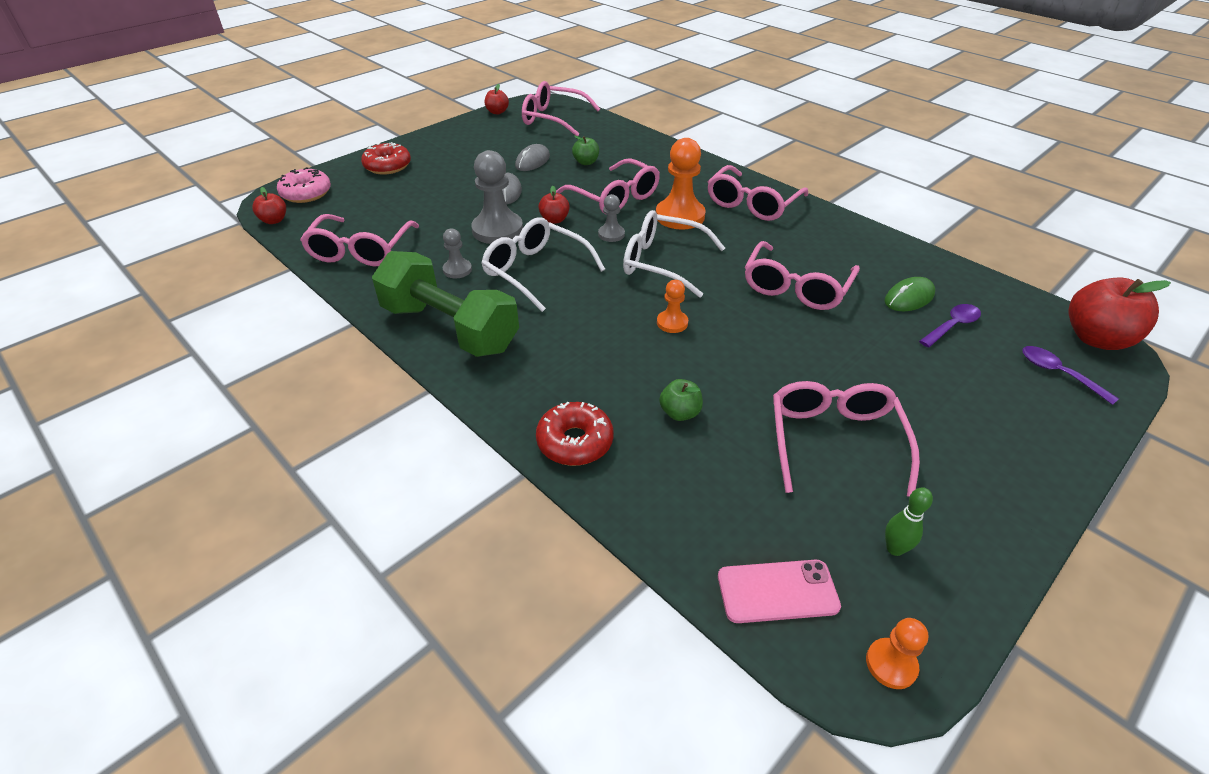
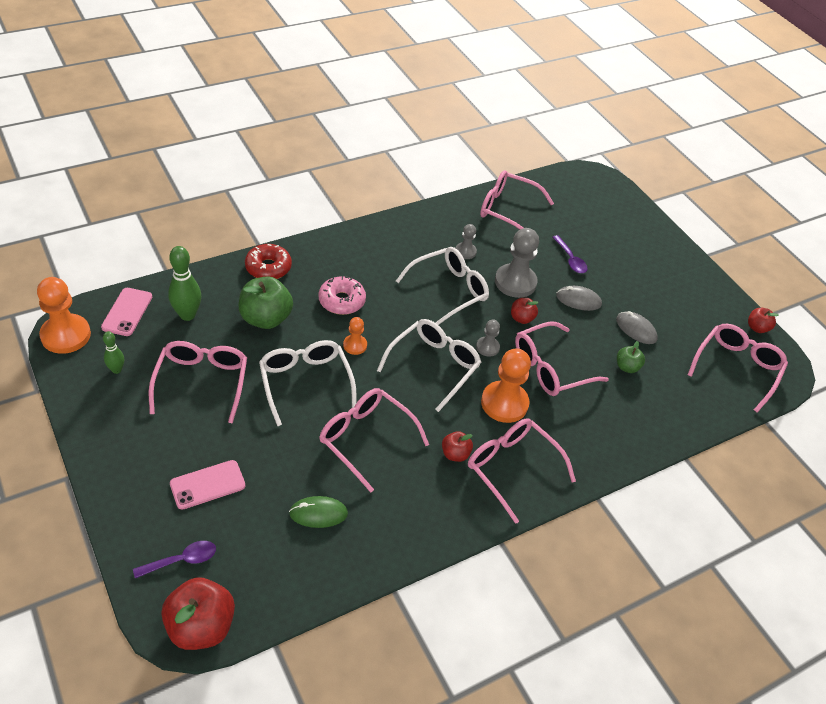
camera: 100 degrees right, 5 degrees up
red apple [252,187,286,224] -> red apple moved to [442,431,473,462]
pink donut [277,167,331,203] -> pink donut moved to [318,276,366,315]
red donut [361,142,411,175] -> none
green dumbbell [372,251,519,357] -> none
green apple [659,379,703,421] -> green apple [239,276,293,329], size x1.90
pink glasses [773,381,920,497] -> pink glasses turned 105 degrees counterclockwise [149,341,247,424]
orange pawn [866,618,928,689] -> orange pawn [37,277,91,354], size x1.92
green mouse [885,277,935,311] -> green mouse turned 75 degrees counterclockwise [289,496,348,528]
purple spoon [919,304,981,347] -> purple spoon moved to [552,235,588,273]
none -> green bowling pin [168,246,201,321]
none -> pink phone [170,460,245,509]
none -> white glasses [259,340,356,426]

